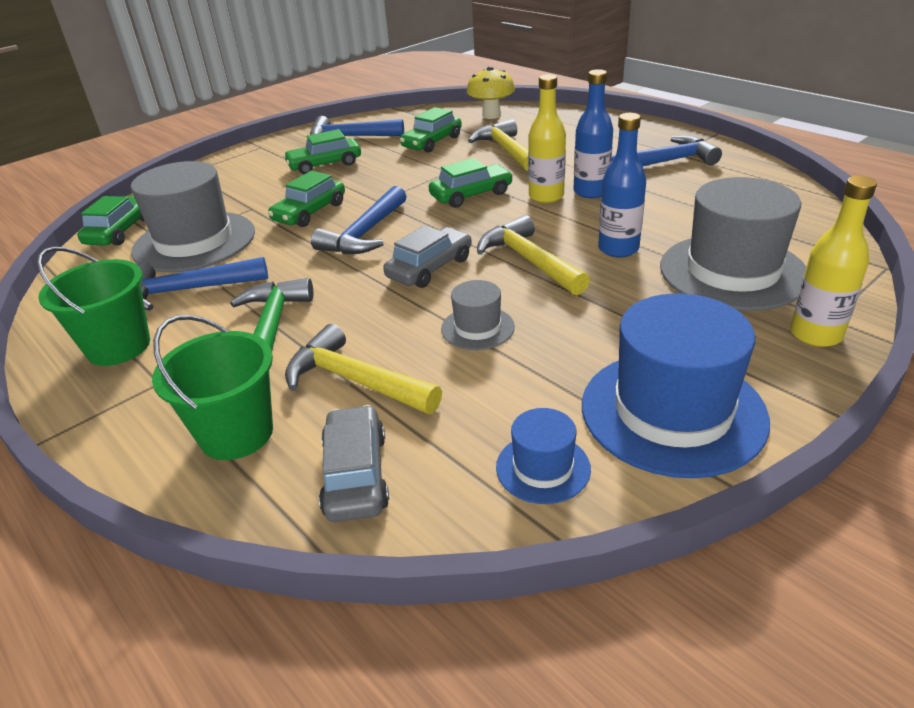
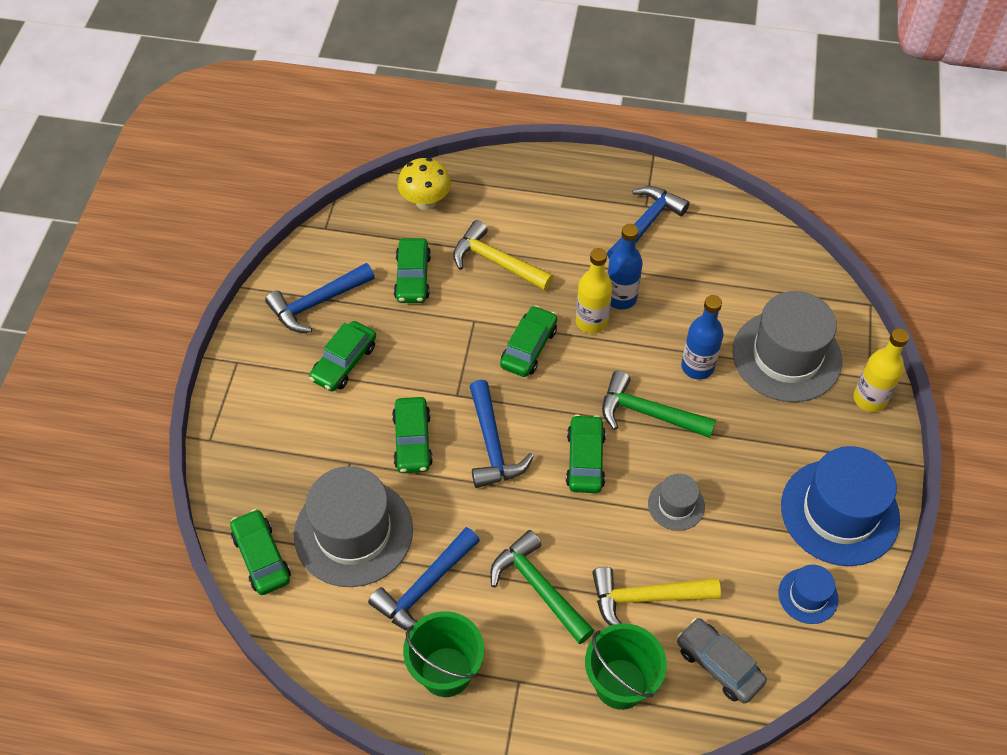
camera: 40 degrees left, 20 degrees up
grey car [383,225,472,288] -> green car [566,414,606,493]
yellow hammer [477,215,590,295] -> green hammer [602,371,716,438]

